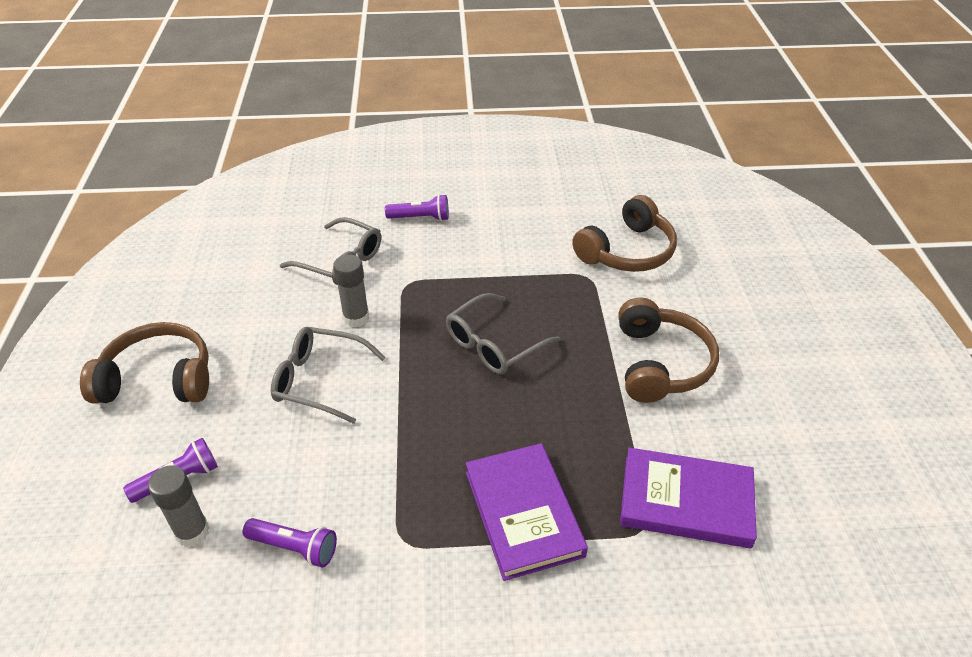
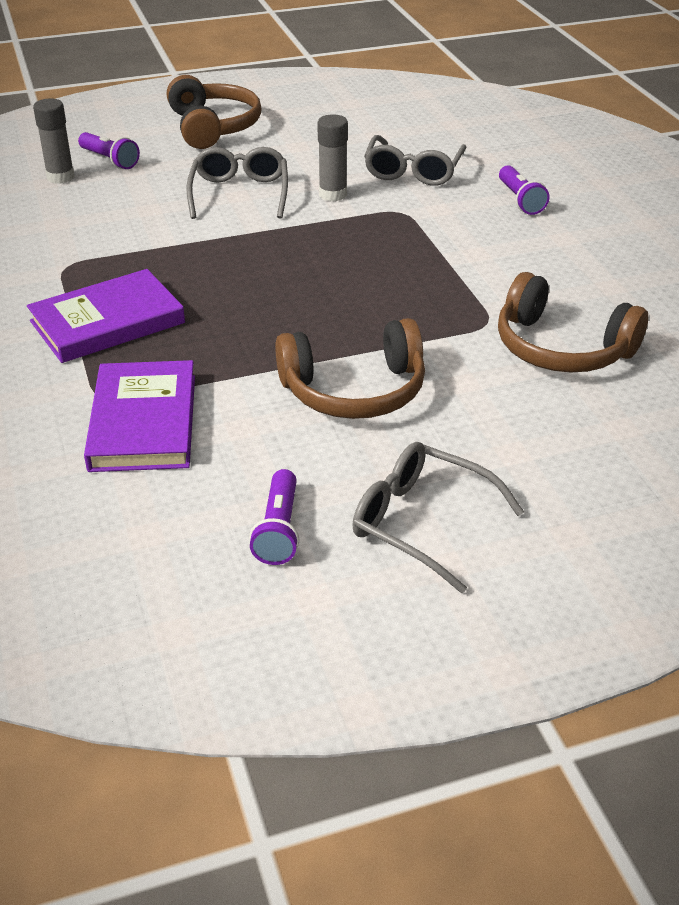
camera: 75 degrees right, 5 degrees down
purple flashlight [243,518,337,567] -> purple flashlight moved to [249,469,299,565]
grey glasses [446,293,561,374] -> grey glasses moved to [352,442,524,593]

